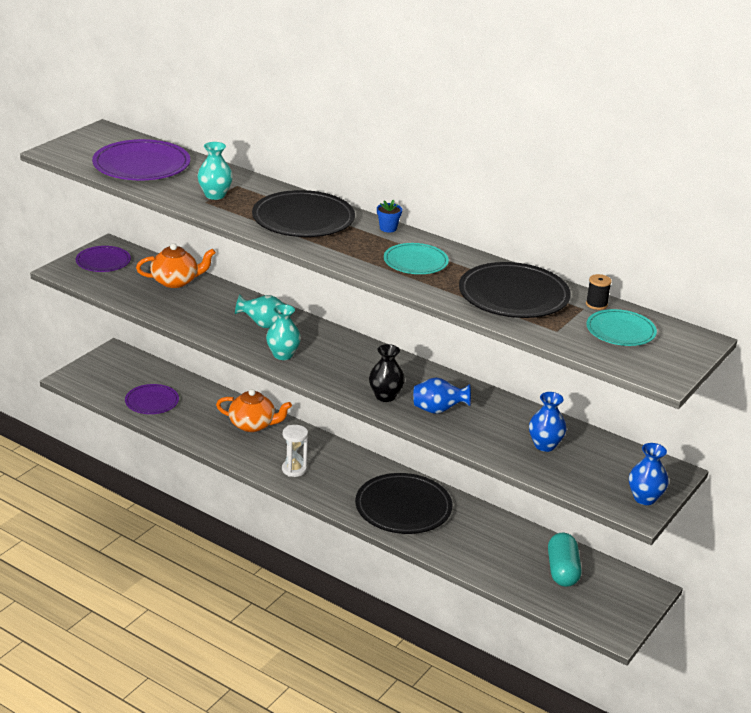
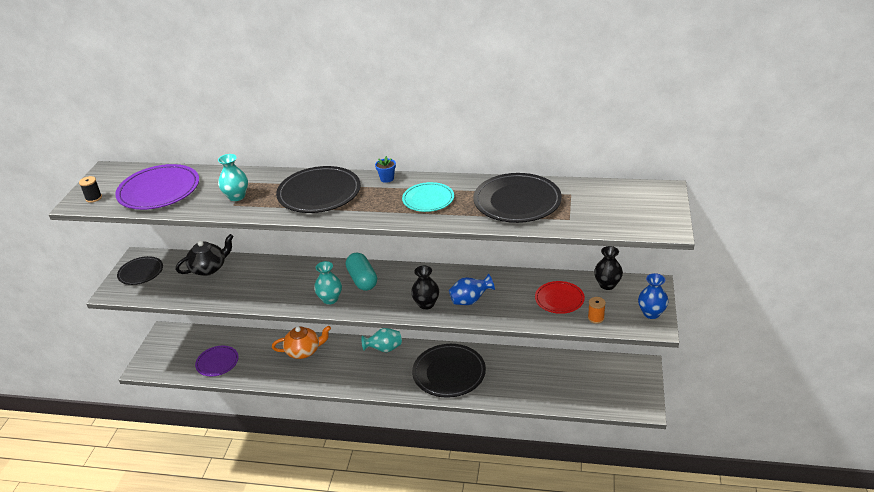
camera: 20 degrees left, 5 degrees up
purple plate [76,246,131,272] -> black plate [117,256,163,285]
orange teapot [136,243,216,288] -> black teapot [176,234,234,276]
turquoise vase [235,295,284,328] -> turquoise vase moved to [361,328,402,352]
white hourglass [282,425,308,477] -> none
blue vase [529,392,567,452] -> red plate [535,281,585,314]
turquoise capsule [548,533,581,587] -> turquoise capsule moved to [346,253,377,291]
black spool [586,274,612,310] -> black spool moved to [79,176,102,203]
turquoise plate [587,309,657,346] -> none
none -> orange spool [588,297,606,324]
none -> black vase [594,246,623,290]

